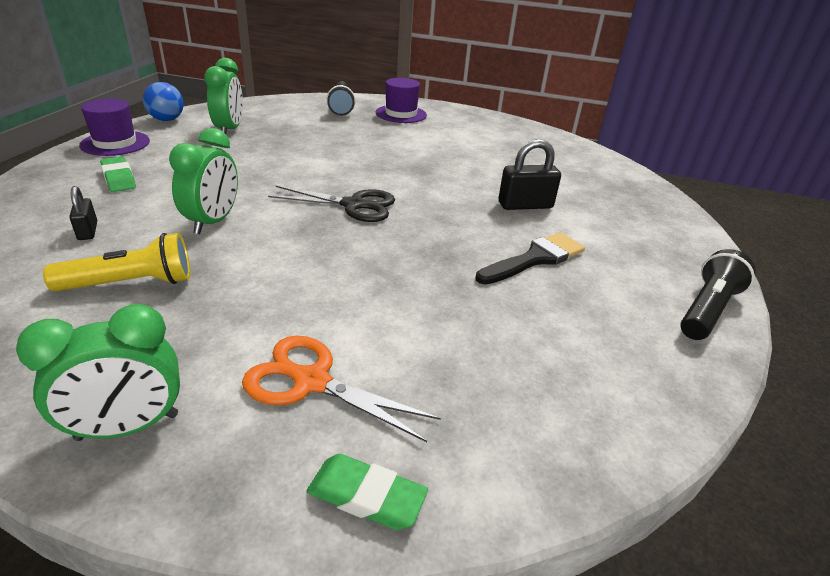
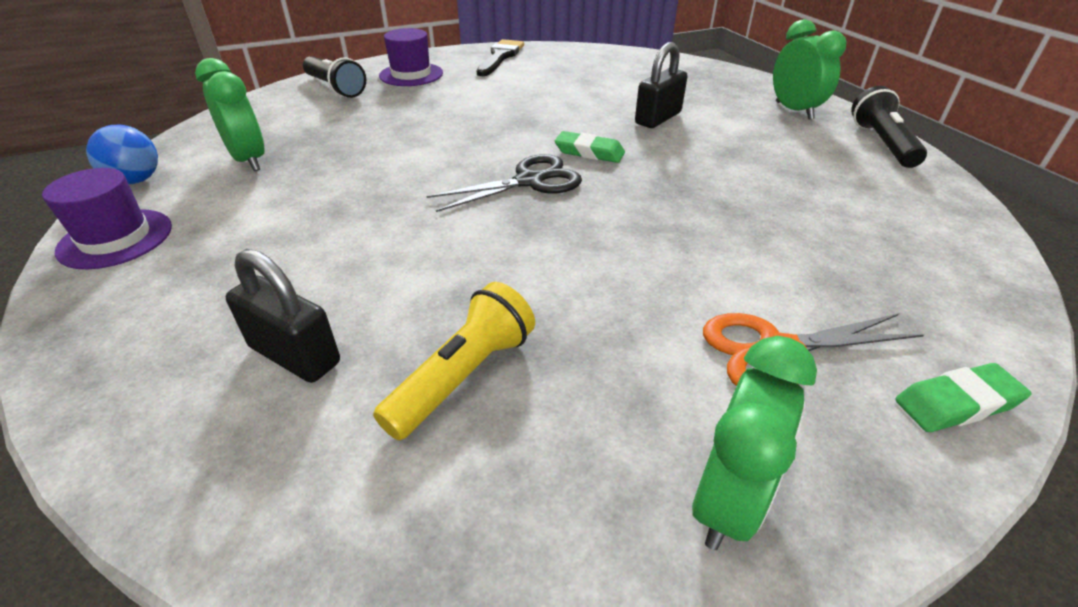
camera: 35 degrees left, 5 degrees up
black padlock [69,186,97,240] -> black padlock [226,249,340,383], size x1.72
green eraser [100,156,136,192] -> green eraser moved to [555,131,625,163]
green clock [169,128,238,234] -> green clock moved to [773,19,846,120]
black brush [476,232,585,285] -> black brush moved to [476,39,524,76]

